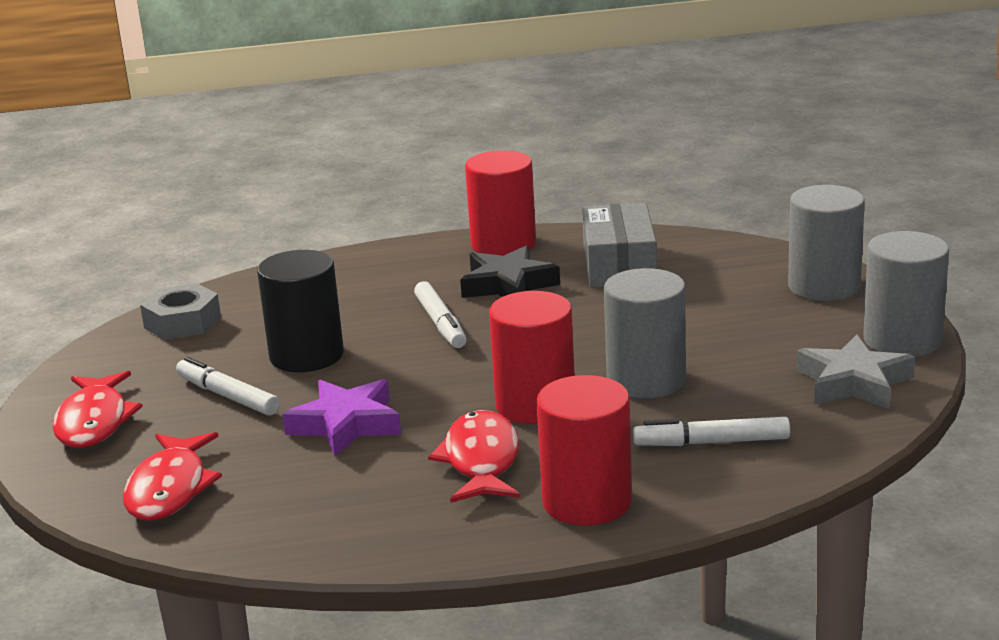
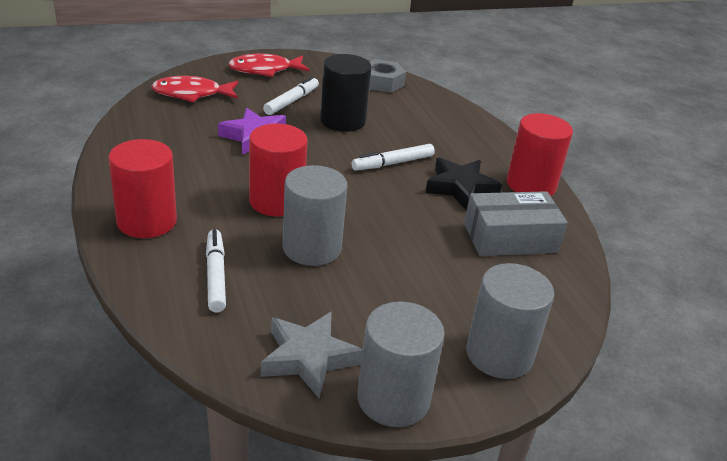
camera: 75 degrees right, 10 degrees up
red fish [428,410,520,503] -> none

